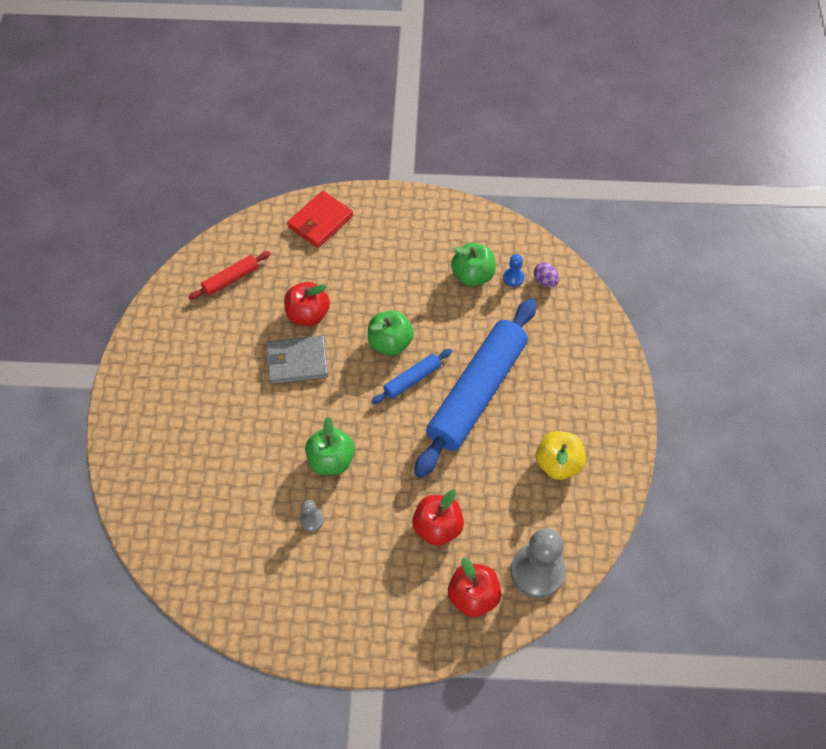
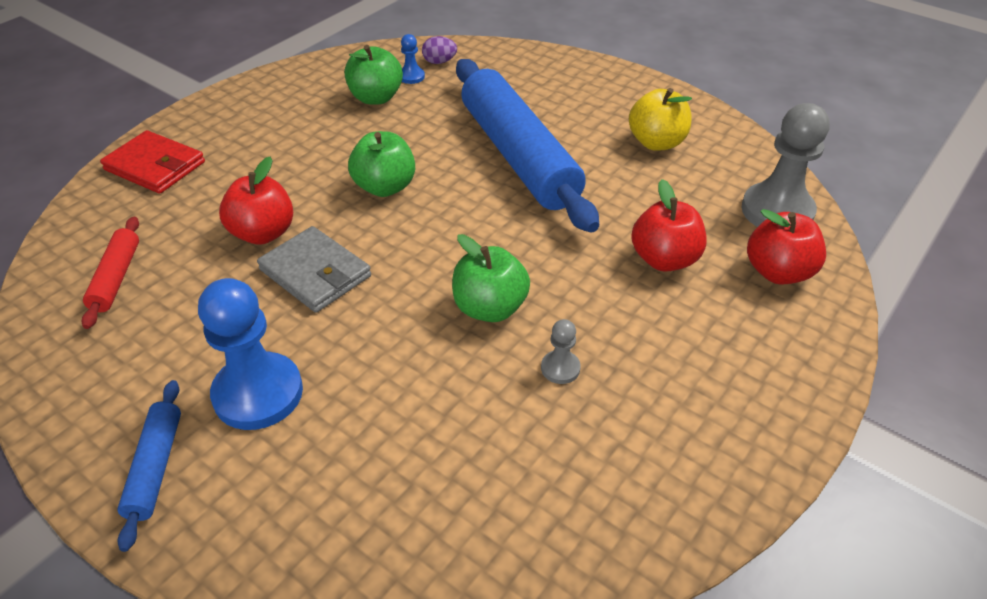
camera: 55 degrees left, 15 degrees down
grey wallet [265,335,328,384] -> grey wallet turned 75 degrees counterclockwise [257,226,371,313]
red wallet [287,191,353,248] -> red wallet turned 45 degrees counterclockwise [100,130,205,194]
blue rolling pin [371,349,452,404] -> blue rolling pin moved to [117,380,181,552]
none -> blue pawn [198,278,303,430]

